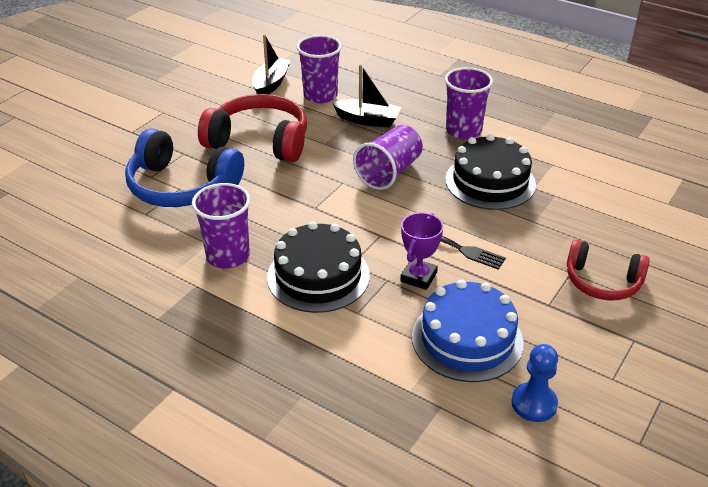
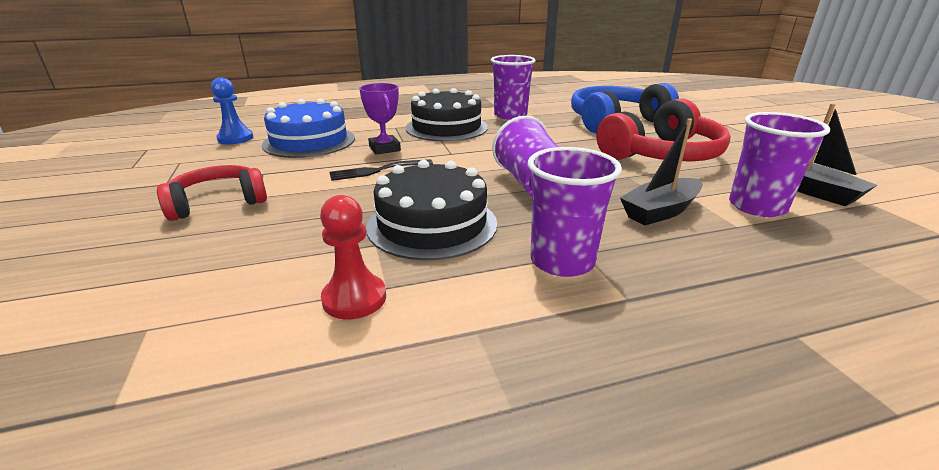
camera: 130 degrees right, 10 degrees down
none -> red pawn [320,195,386,319]

